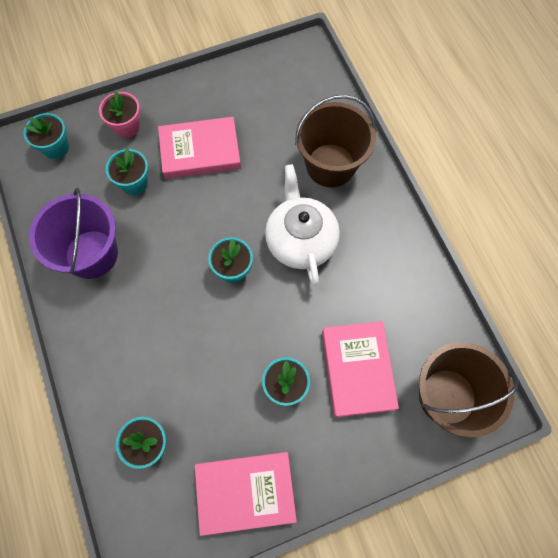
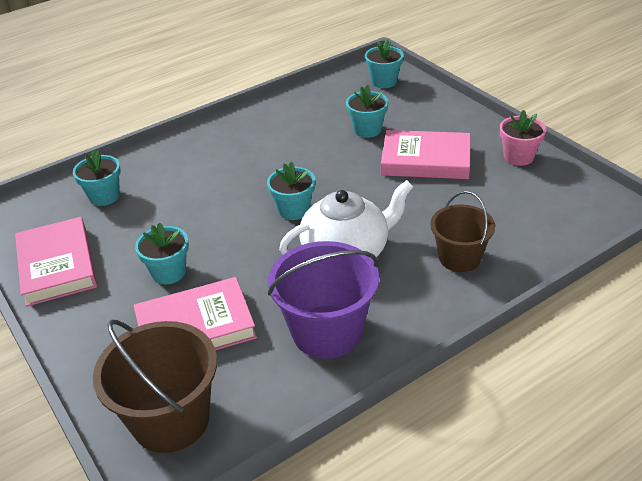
camera: 80 degrees right, 30 degrees down
purple bucket [29,188,118,279] -> purple bucket moved to [268,241,379,359]
pink flower pot [99,91,140,138] -> pink flower pot moved to [500,110,546,166]
pink book [158,117,241,179] -> pink book turned 60 degrees counterclockwise [381,130,470,179]
brown bucket [295,95,376,187] -> brown bucket [430,191,495,272], size x0.64

